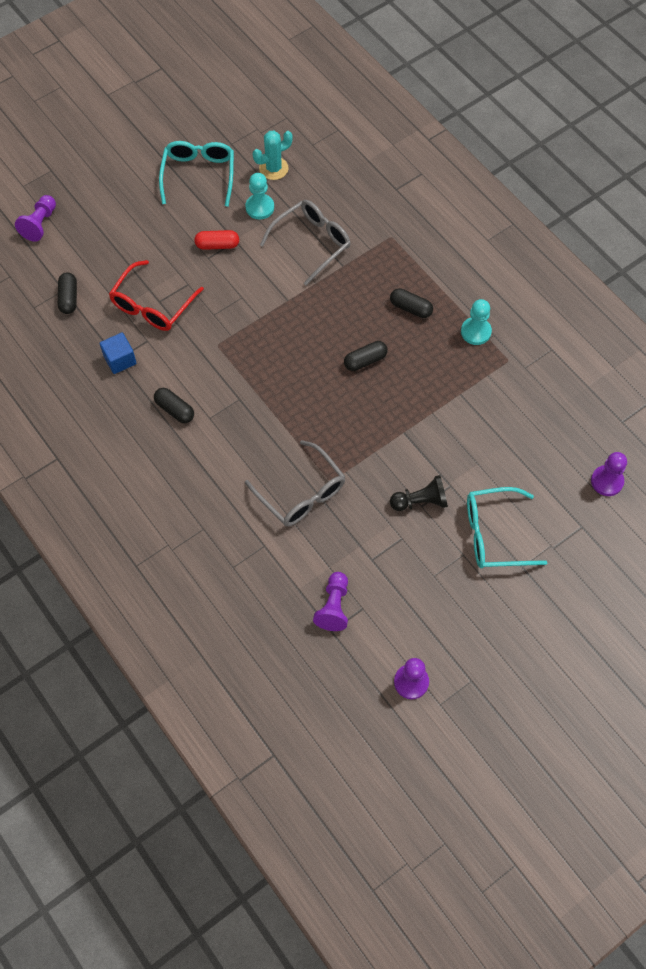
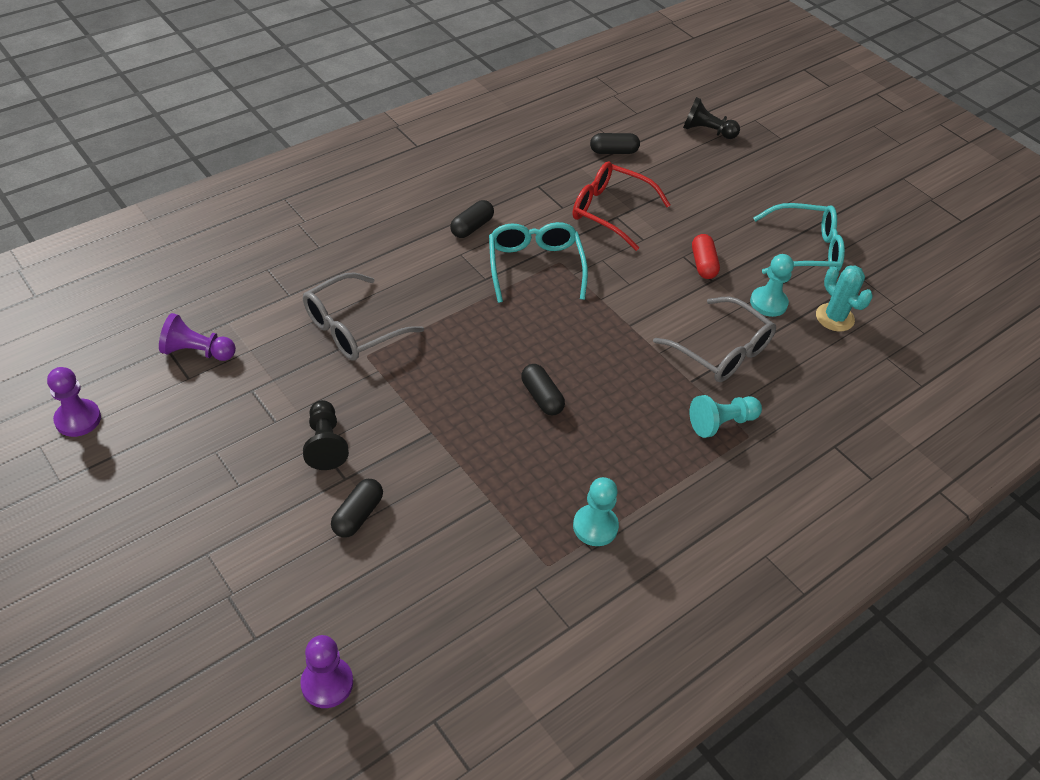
camera: 85 degrees right, 15 degrees down
purple pawn [15,195,56,242] -> black pawn [683,97,740,139]
blue cube [100,333,136,374] -> none
black capsule [390,288,433,318] -> black capsule moved to [331,479,383,538]
turquoise glasses [467,487,547,568] -> turquoise glasses moved to [489,222,588,303]
none -> turquoise pawn [689,395,762,438]

